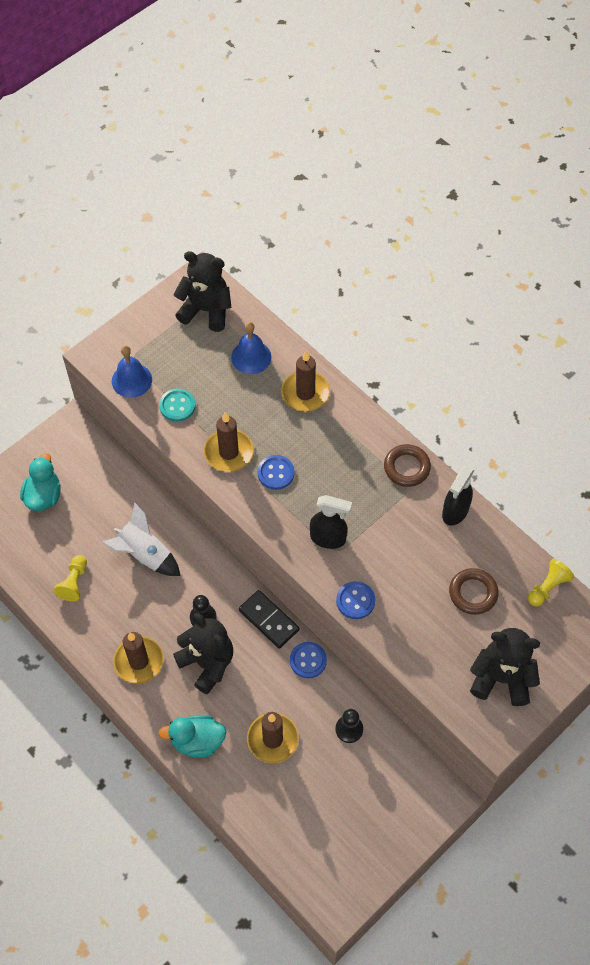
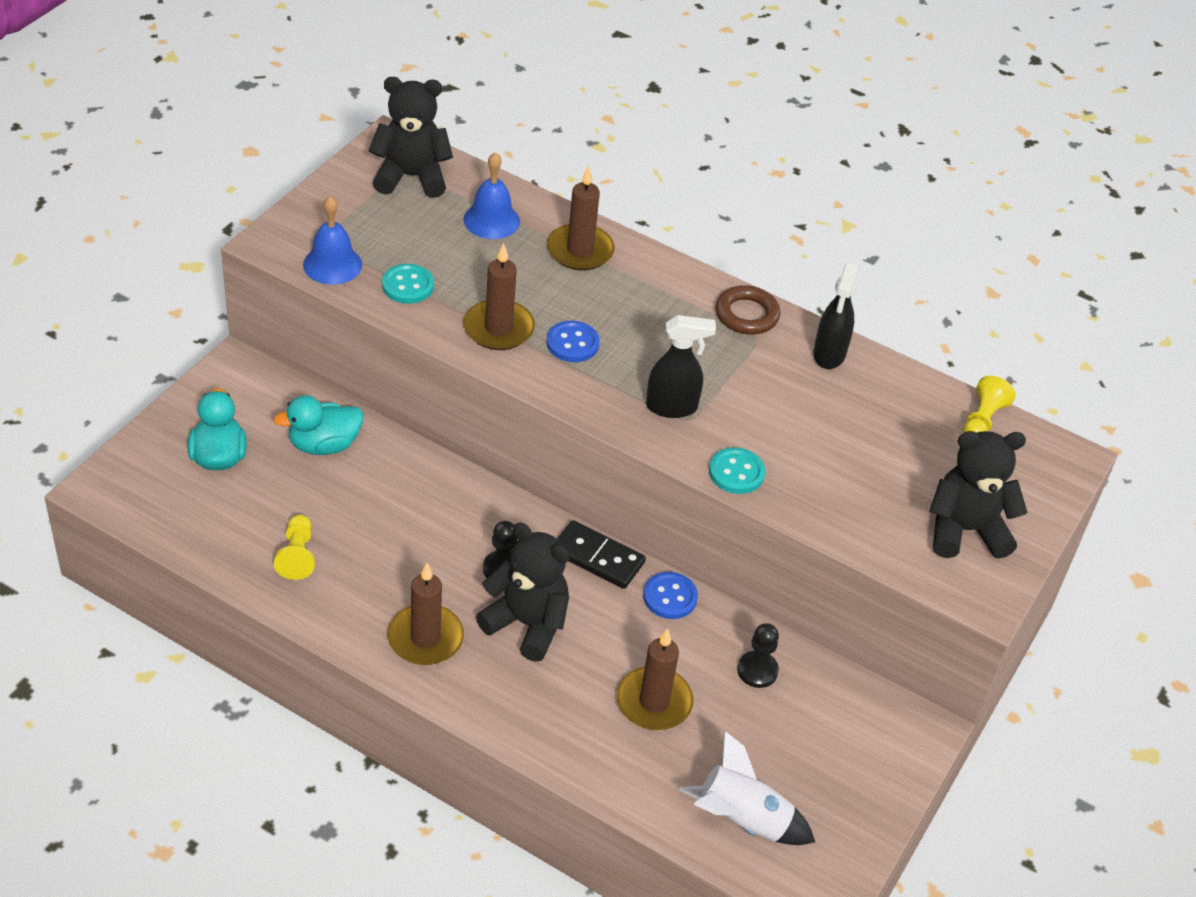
camera: 20 degrees left, 15 degrees down
white rocket [101,503,180,576] -> white rocket moved to [679,731,815,845]
turquoise duck [159,715,226,758] -> turquoise duck moved to [274,395,363,455]
blue button [336,581,375,619] -> turquoise button [709,447,765,494]
brown ring [449,568,499,615] -> none

